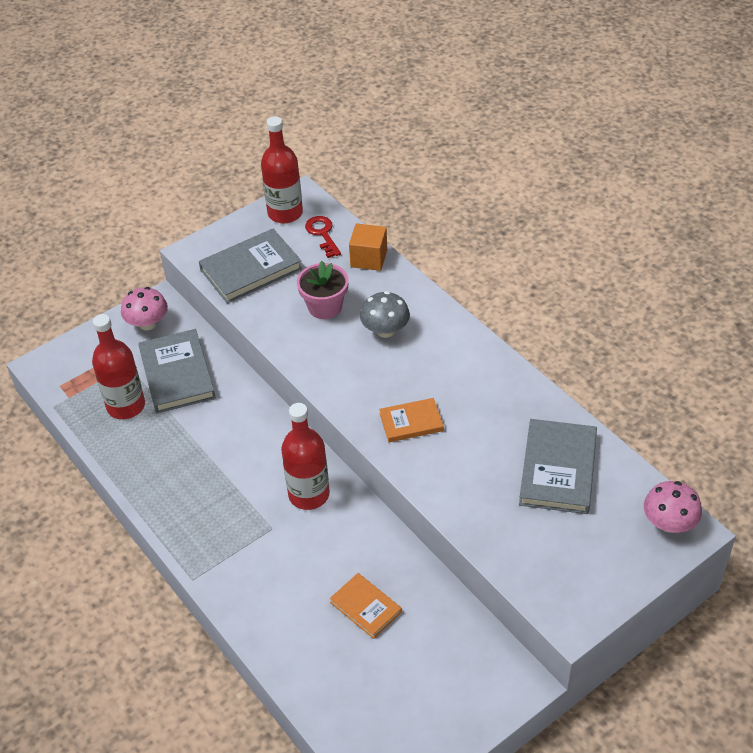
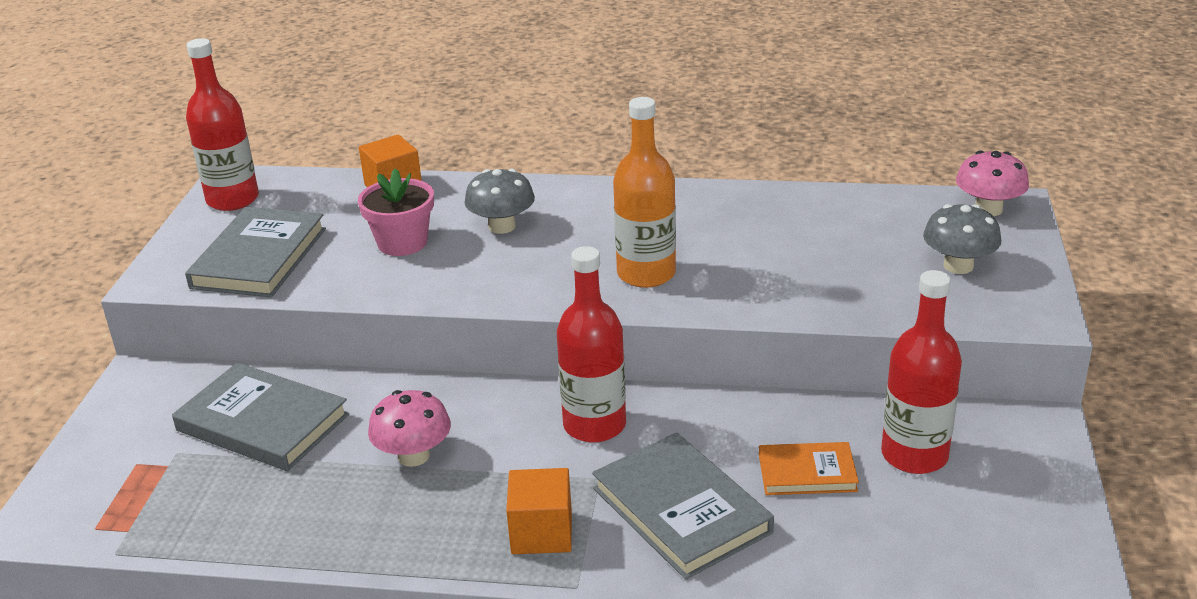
camera: 45 degrees left, 15 degrees down
red bottle [92,314,145,419] -> red bottle moved to [881,270,962,474]
pink mushroom [121,287,168,330] -> pink mushroom moved to [368,390,451,467]
red key [305,216,341,258] -> none
orange book [379,398,444,442] -> orange bottle [613,97,676,288]
grey book [519,419,597,514] -> grey book moved to [592,432,774,580]
none -> orange cube [506,468,572,554]
none -> grey mushroom [923,204,1001,274]

